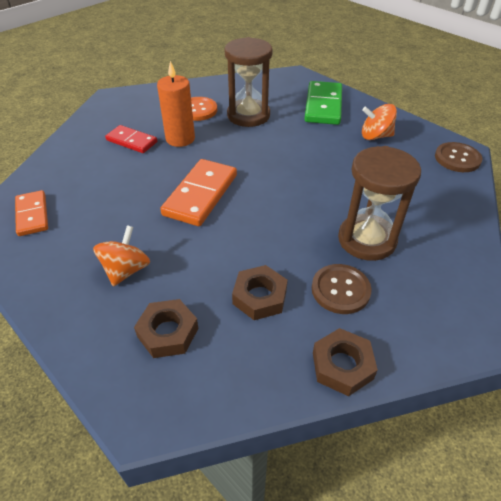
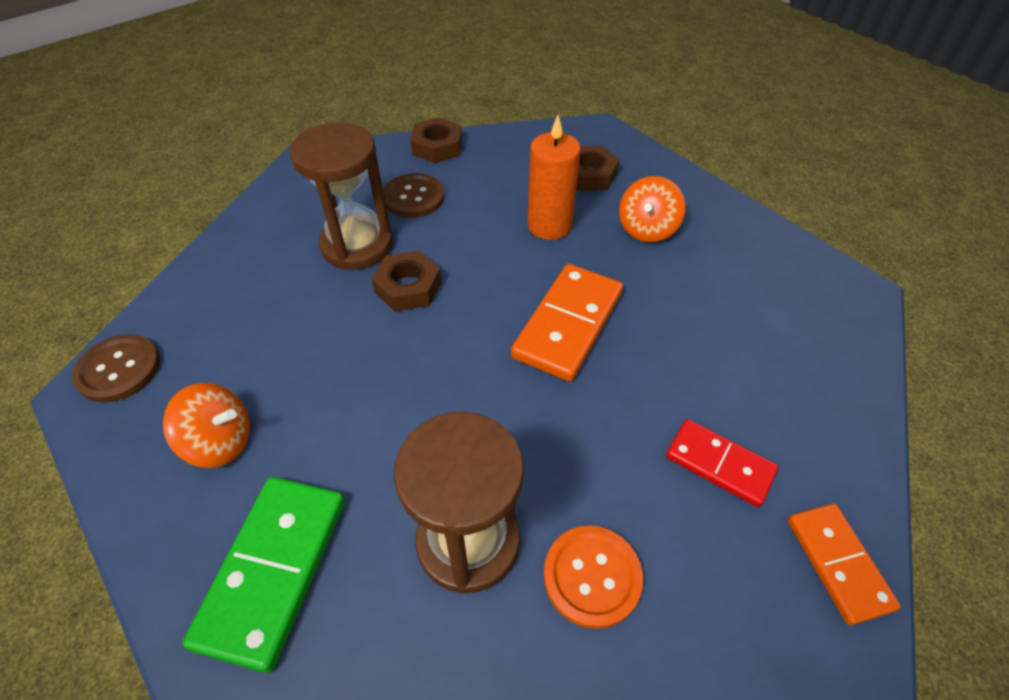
camera: 175 degrees left, 5 degrees up
orange domino [15,190,48,236] -> orange domino moved to [788,504,901,625]
orange candle [157,61,195,147] -> orange candle moved to [527,115,581,240]
brown nut [232,265,288,320] -> brown nut moved to [371,251,442,312]

